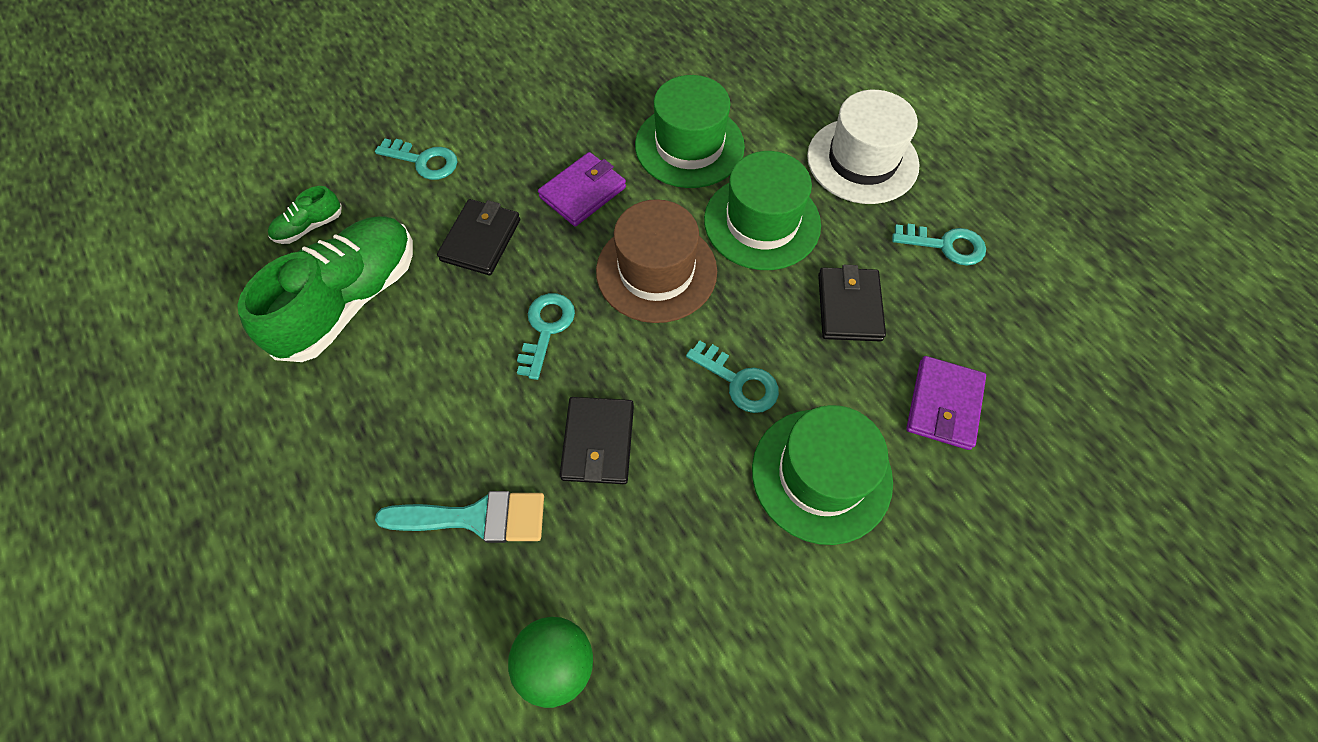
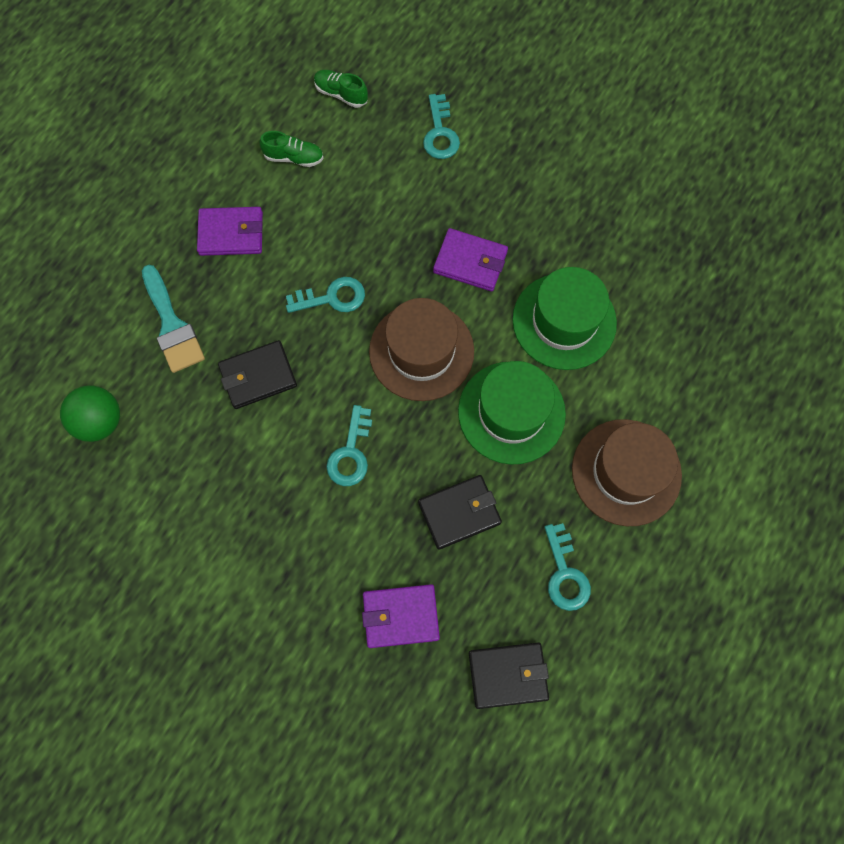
camera: 65 degrees right, 10 degrees up
green shoe [237,216,413,362] -> green shoe [260,131,324,167], size x0.44
black wallet [437,199,520,275] -> black wallet moved to [469,642,549,709]
green hat [752,405,893,545] -> none
white hat [807,90,919,204] -> brown hat [572,419,682,526]
none -> purple wallet [197,207,263,256]

